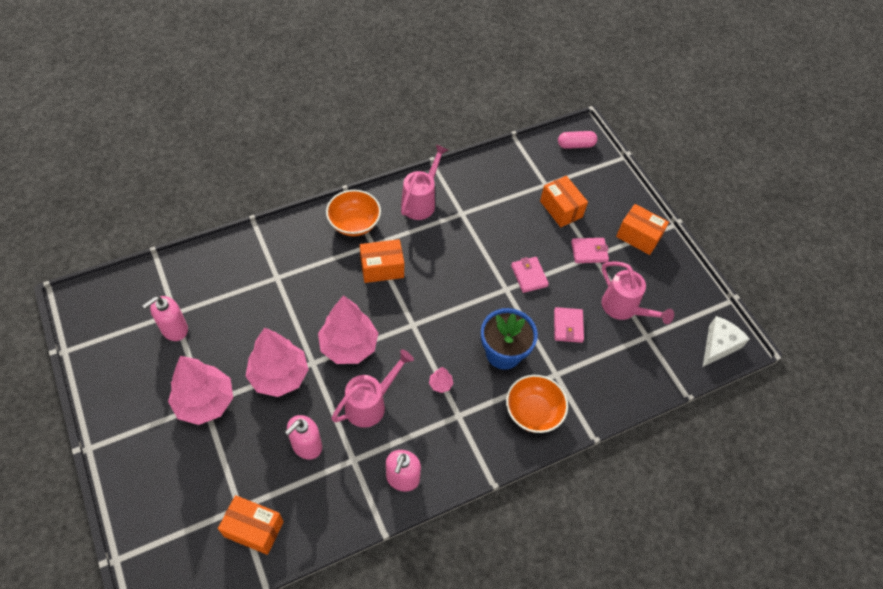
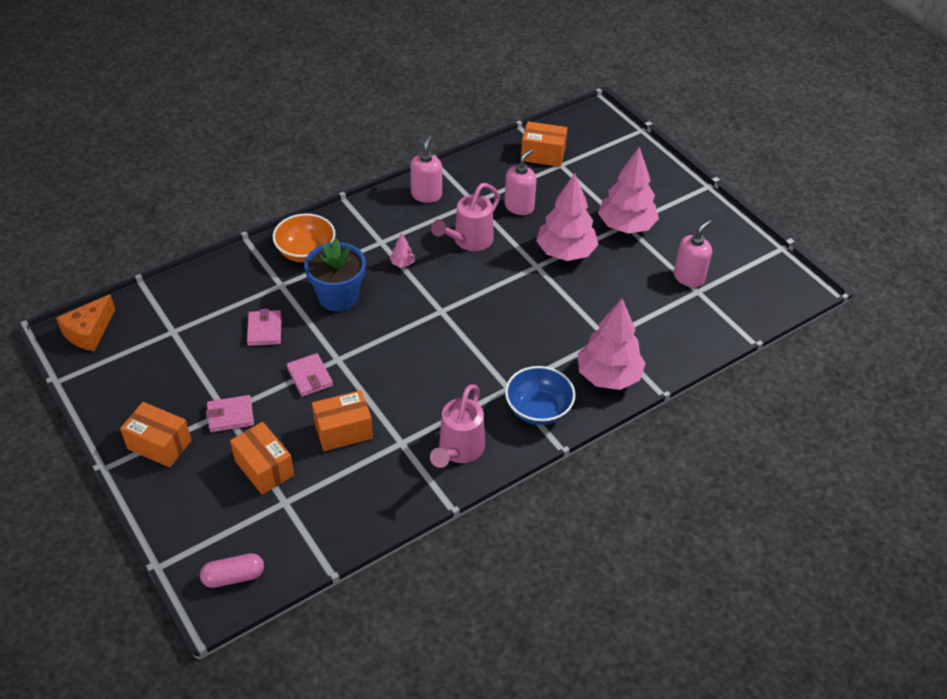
camera: 175 degrees right, 10 degrees down
pink tree [318,295,378,364] -> pink tree moved to [578,299,646,390]
orange bowl [326,190,381,236] -> blue bowl [505,366,575,425]
orange box [360,239,404,283] -> orange box moved to [312,390,373,451]
pink watering can [602,261,674,324] -> none
white cheese [703,316,750,367] -> orange cheese [56,294,115,351]

